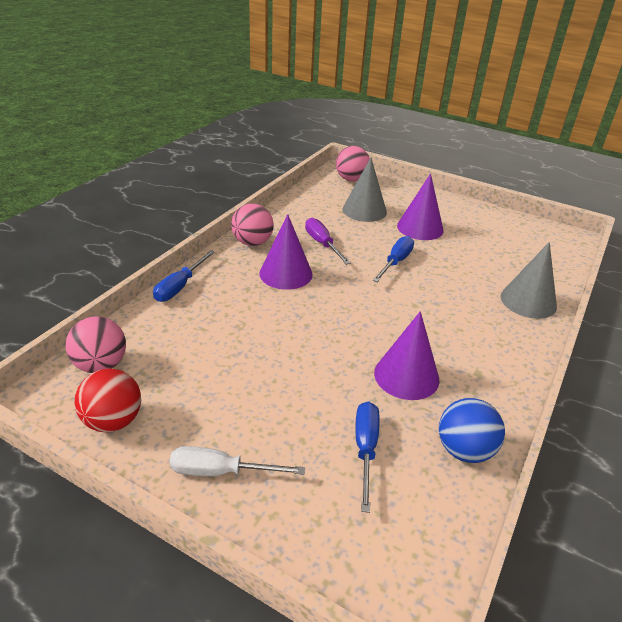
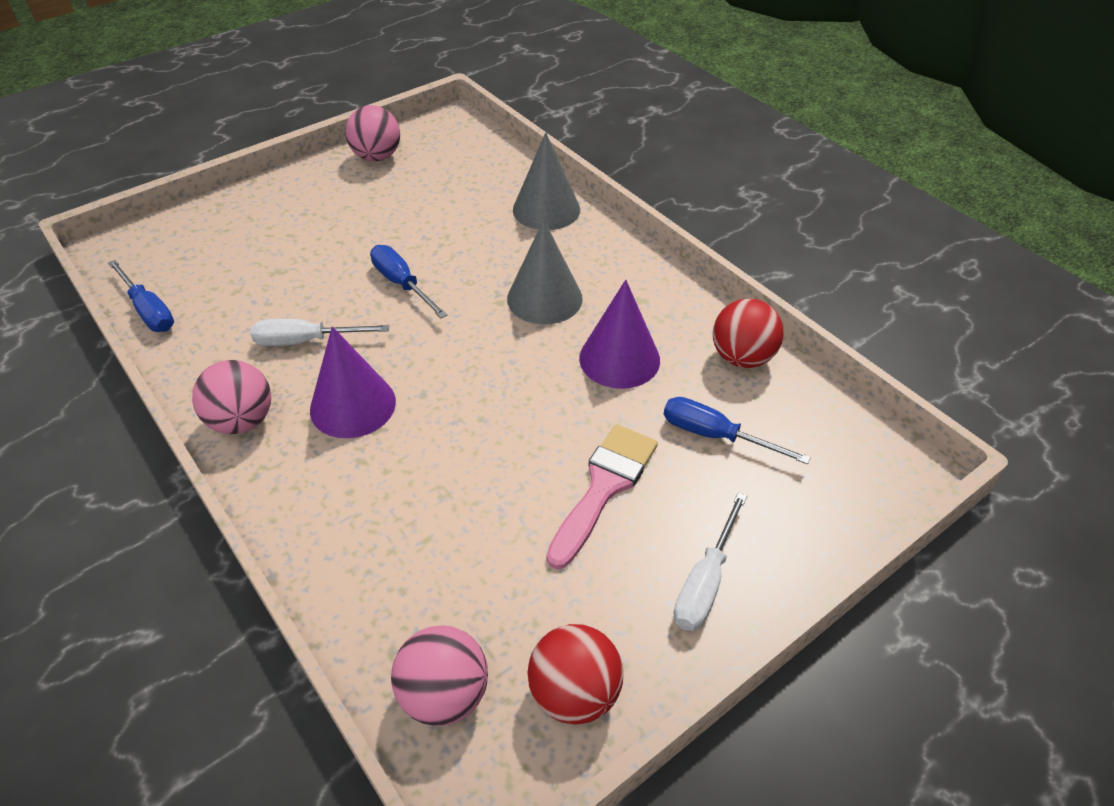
camera: 65 degrees left, 10 degrees up
blue screwdriver [153,250,215,302] -> blue screwdriver moved to [108,260,174,332]
purple screwdriver [305,218,351,265] -> white screwdriver [251,319,389,346]
pink ball [336,146,370,181] -> pink ball moved to [345,105,400,161]
grey cone [342,158,387,222] -> grey cone moved to [507,220,583,325]
purple cone [397,173,444,240] -> none
blue ball [439,398,505,463] -> red ball [713,299,784,368]
none -> pink brush [546,424,658,569]

